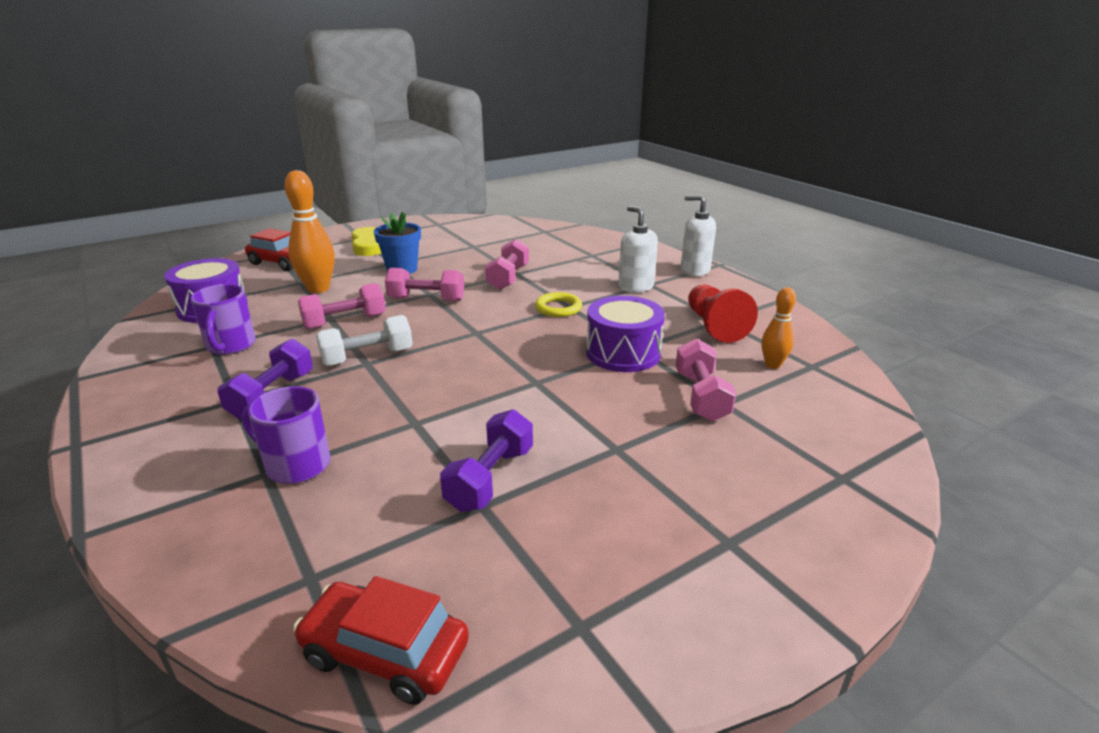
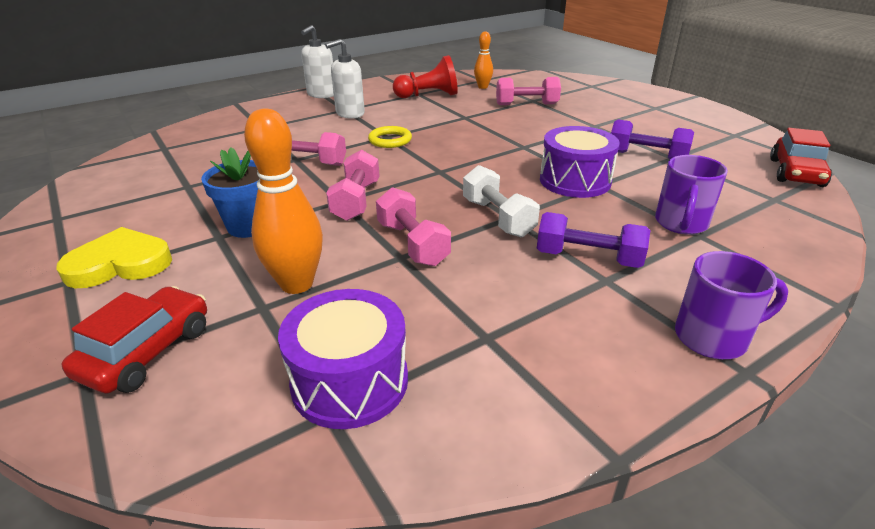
camera: 90 degrees left, 5 degrees up
purple mug [190,284,256,355] -> purple mug moved to [675,251,788,359]
purple drum [586,296,665,372] -> purple drum moved to [540,126,620,198]

